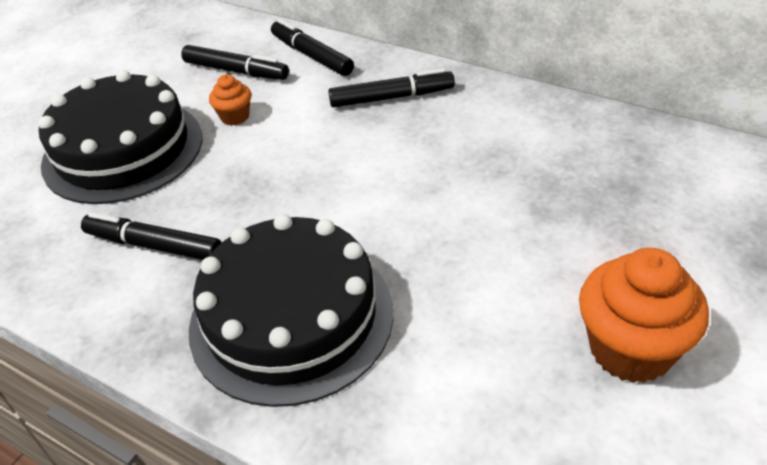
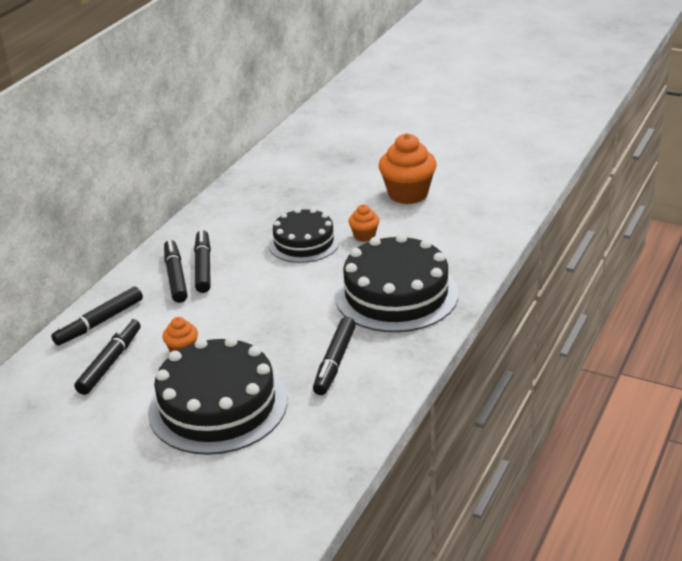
camera: 95 degrees left, 10 degrees down
none -> black marker [194,229,211,293]
none -> black cake [268,208,340,263]
none -> orange cupcake [348,204,379,242]

